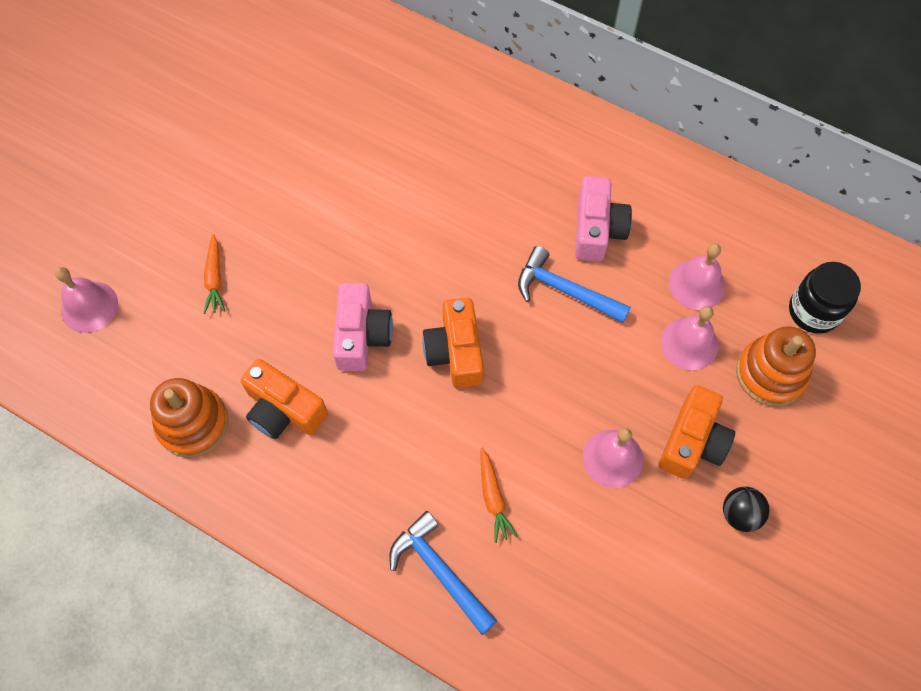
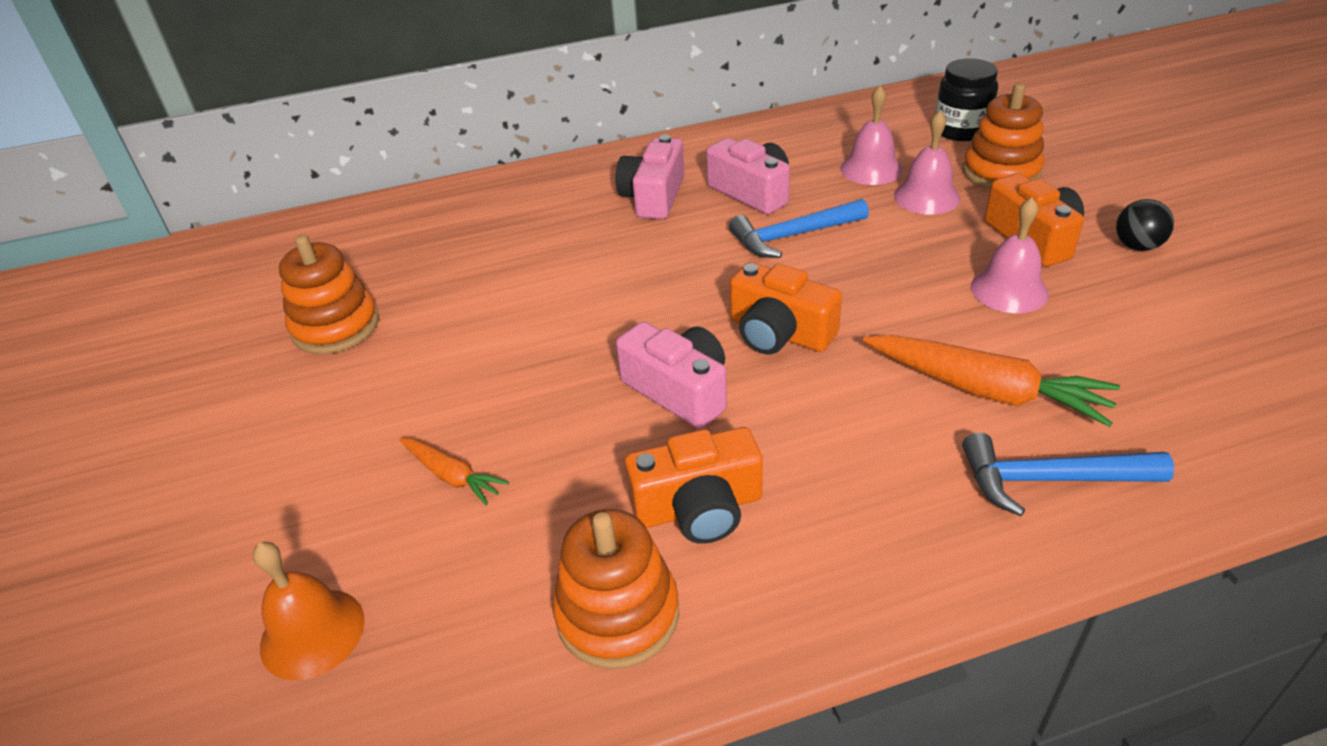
camera: 45 degrees left, 25 degrees down
pink bell [55,267,118,333] -> orange bell [253,542,365,681]
orange carrot [481,448,518,543] -> orange carrot [863,335,1120,427], size x1.86
none -> orange stacking toy [279,235,379,354]
none -> pink camera [616,135,685,219]

